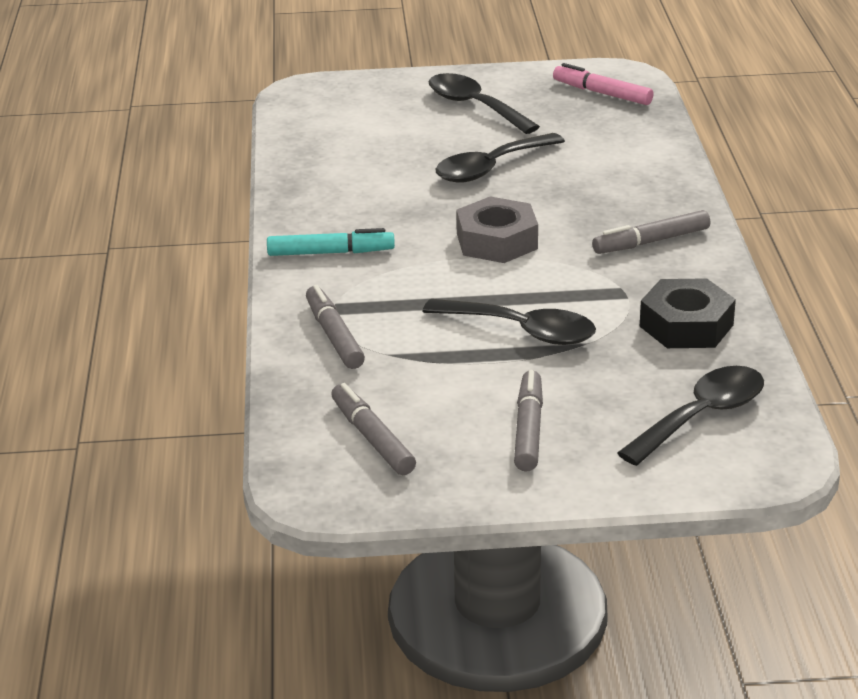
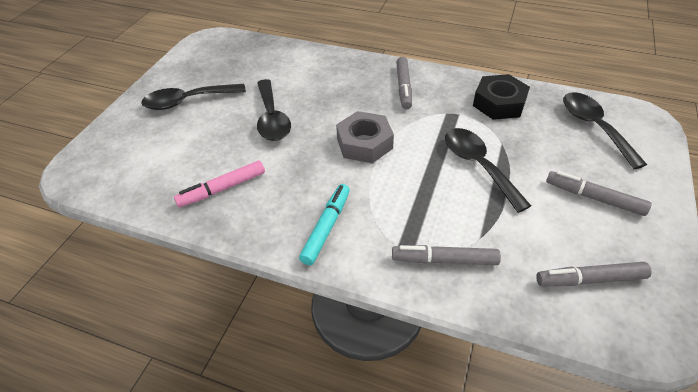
camera: 65 degrees left, 15 degrees up
black spoon [422,299,596,345] -> black spoon turned 75 degrees counterclockwise [445,128,531,213]
pink marker [553,63,653,105] -> pink marker moved to [174,160,265,207]

